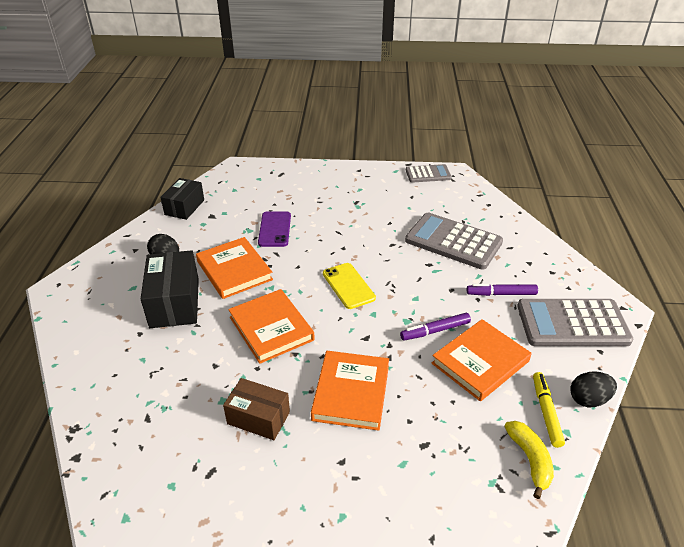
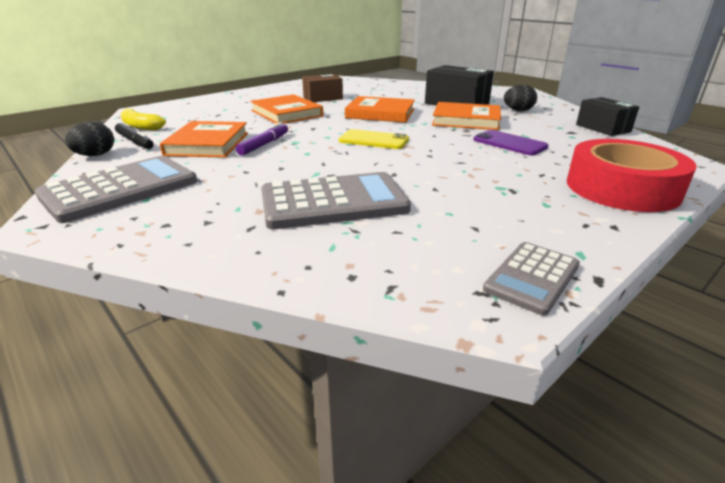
camera: 135 degrees right, 10 degrees down
purple marker [466,284,538,296] -> none
yellow marker [533,372,565,448] -> black marker [115,123,154,149]
none -> red tape [567,139,697,212]

